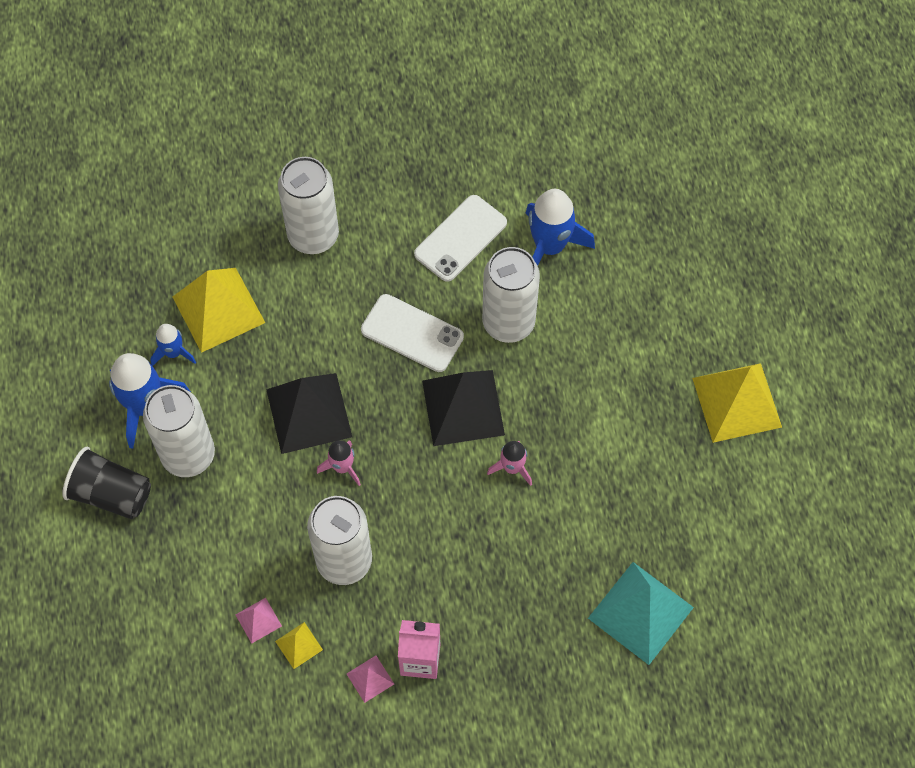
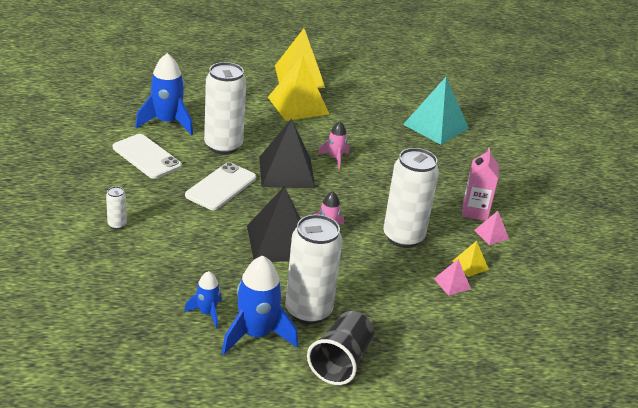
camera: 90 degrees left, 30 degrees down
yellow pyramid [173,268,265,353] -> yellow pyramid moved to [268,56,329,121]
white can [278,157,339,254] -> white can [106,186,127,229], size x0.43

